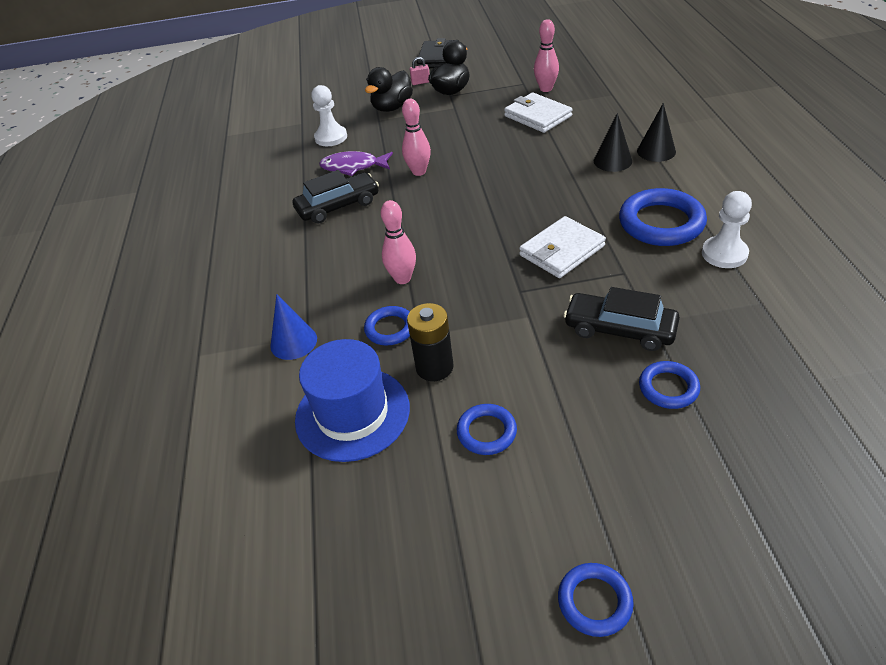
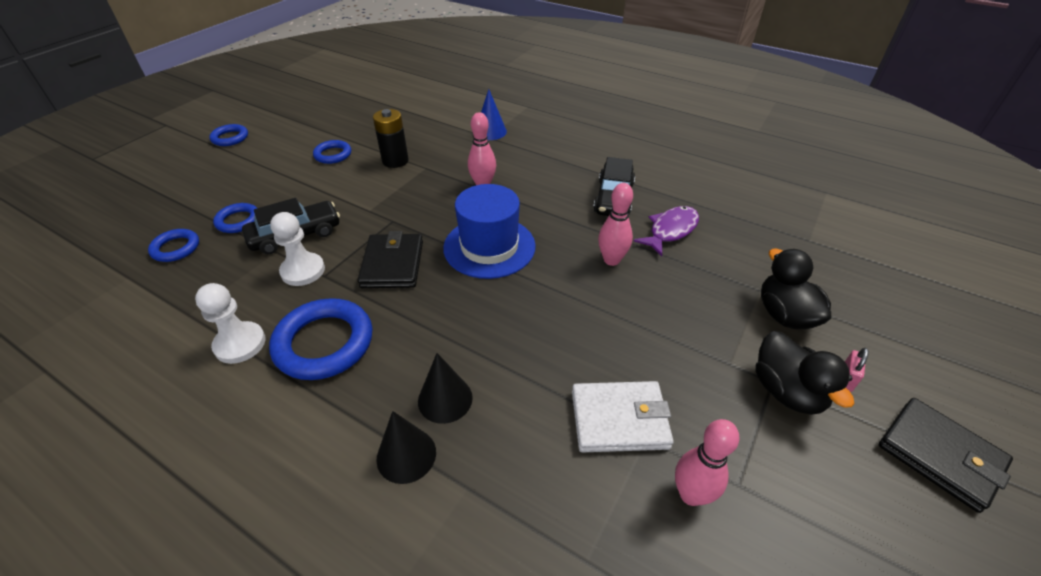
camera: 125 degrees right, 0 degrees up
blue hat [295,339,410,462] -> blue hat moved to [443,184,536,279]
white pawn [311,85,347,146] -> white pawn moved to [270,212,325,286]
blue ring [364,306,410,346] -> blue ring moved to [148,229,199,262]
white wallet [519,216,606,278] -> black wallet [357,231,423,288]

